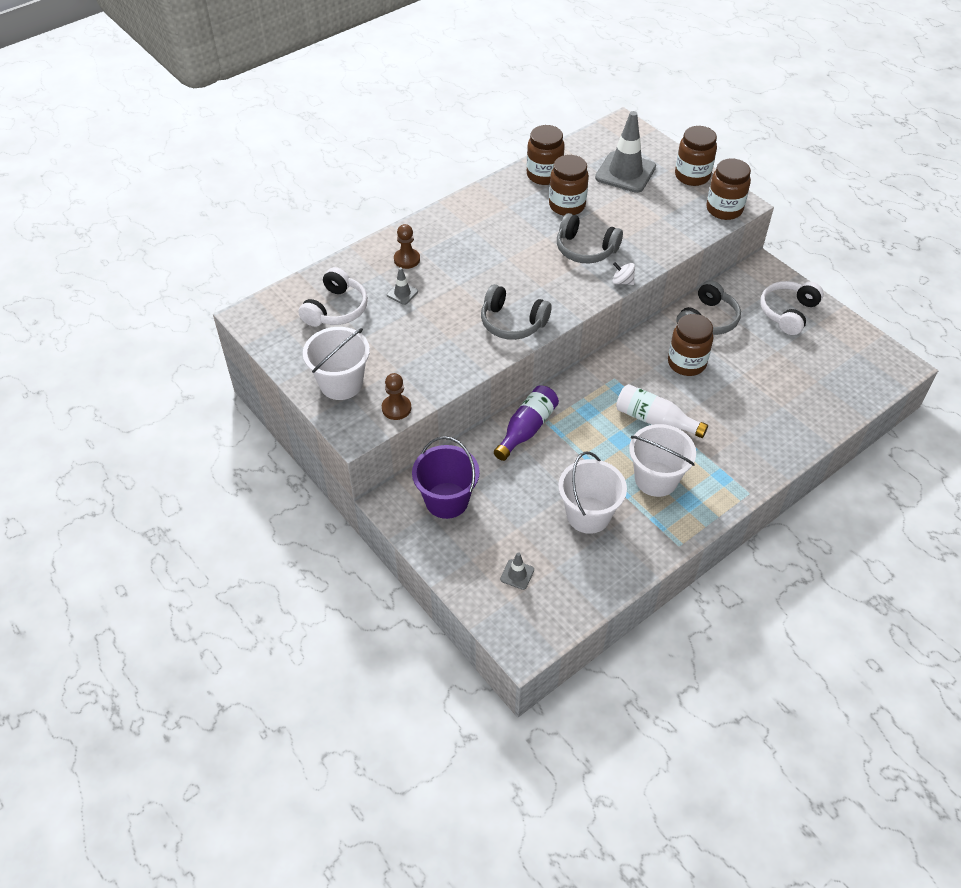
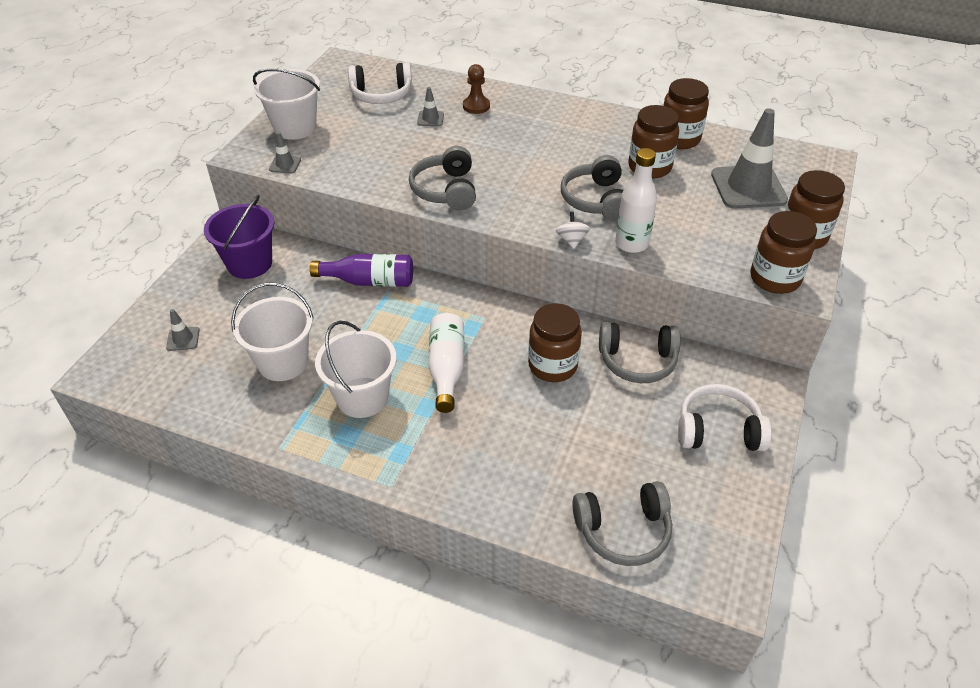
camera: 60 degrees right, 5 degrees down
brown pawn [382,373,411,420] -> grey traffic cone [269,132,301,173]
none -> grey headphones [572,481,672,566]
none -> white bottle [615,148,657,253]

